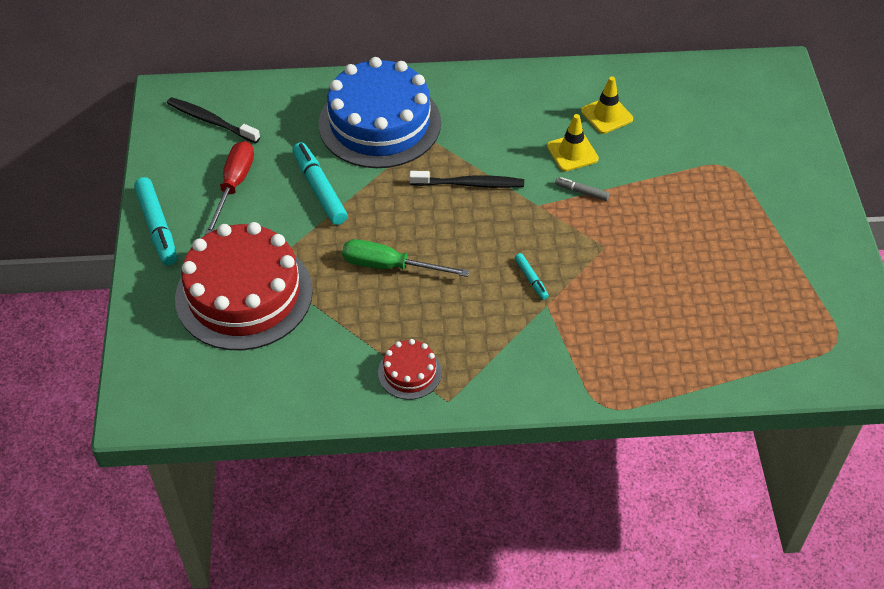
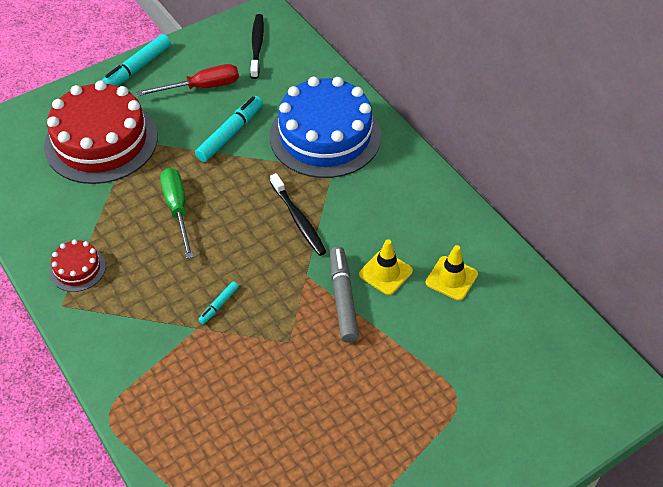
camera: 60 degrees right, 0 degrees up
grey marker [555,177,610,201] -> grey marker [330,246,359,343], size x1.96

